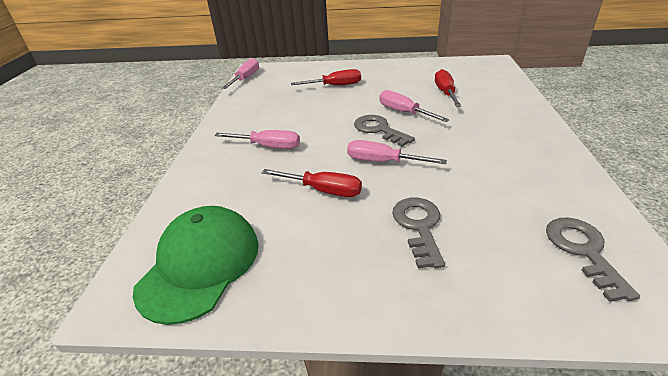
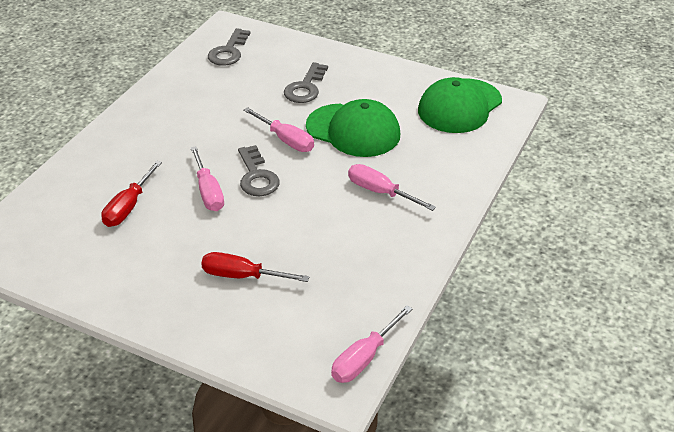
camera: 160 degrees left, 5 degrees up
red screwdriver [261,169,362,197] -> green cap [306,99,400,157]

